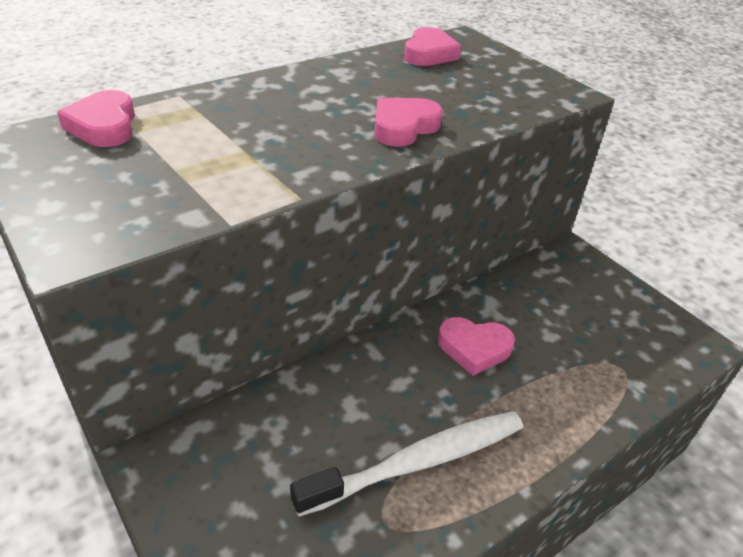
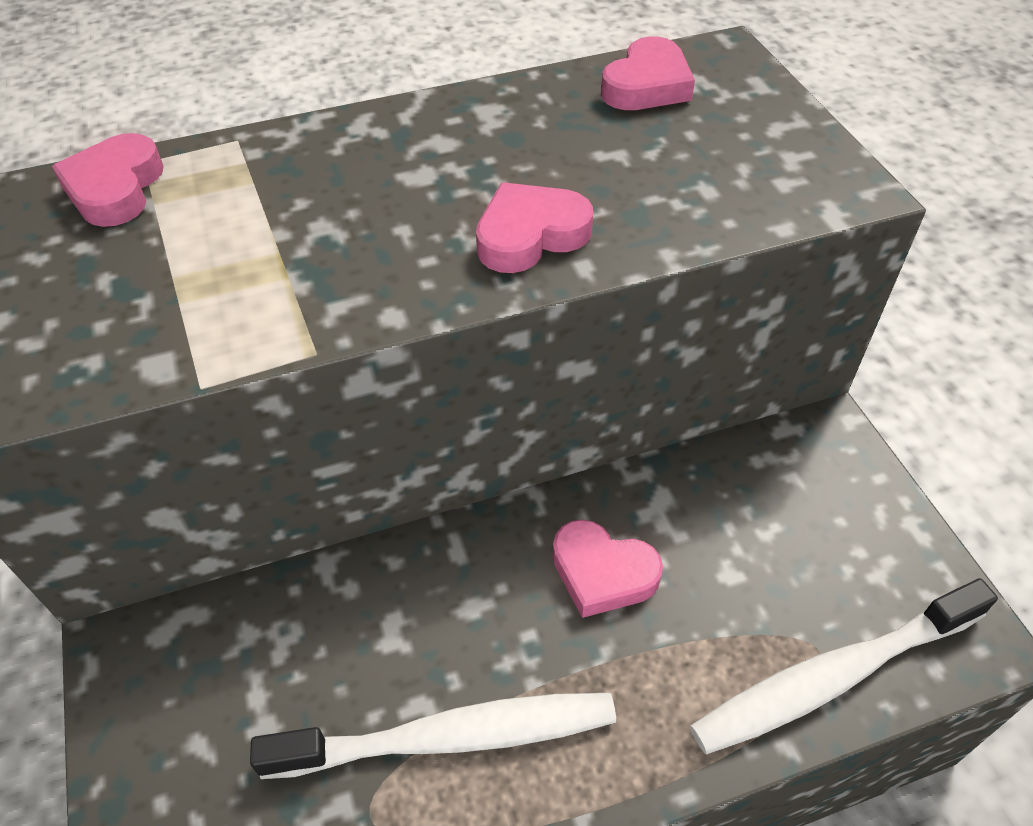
camera: 20 degrees right, 10 degrees up
none -> white toothbrush [690,578,998,754]

